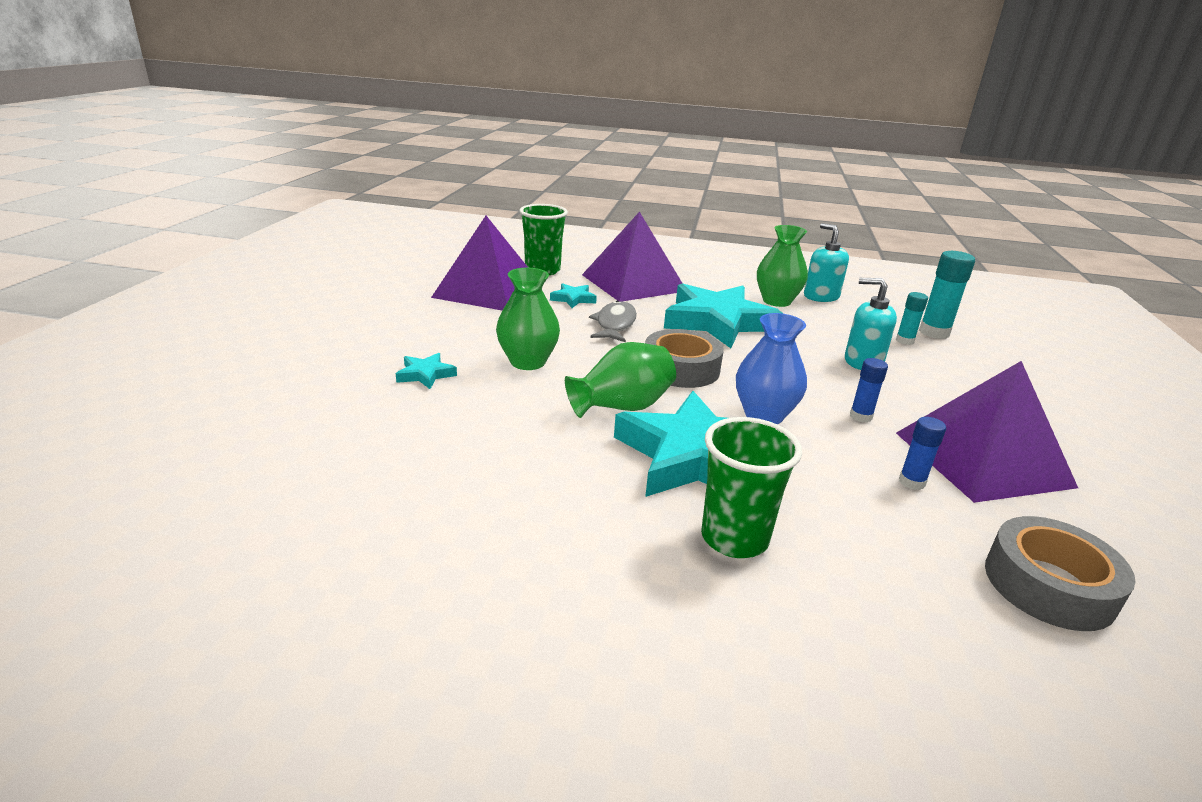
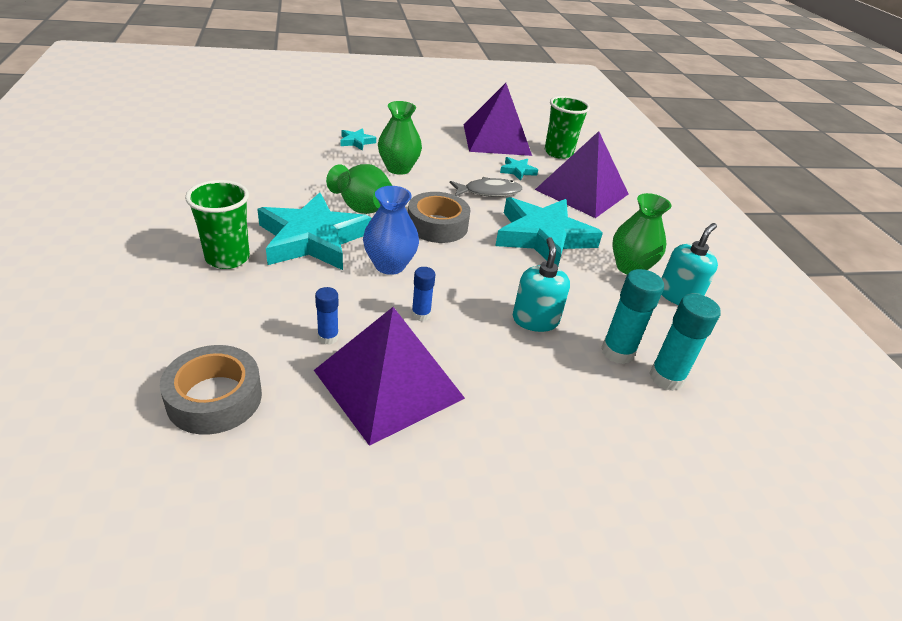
camera: 65 degrees right, 10 degrees up
turquoise glue stick [896,292,928,345] -> turquoise glue stick [601,269,664,364], size x1.69

